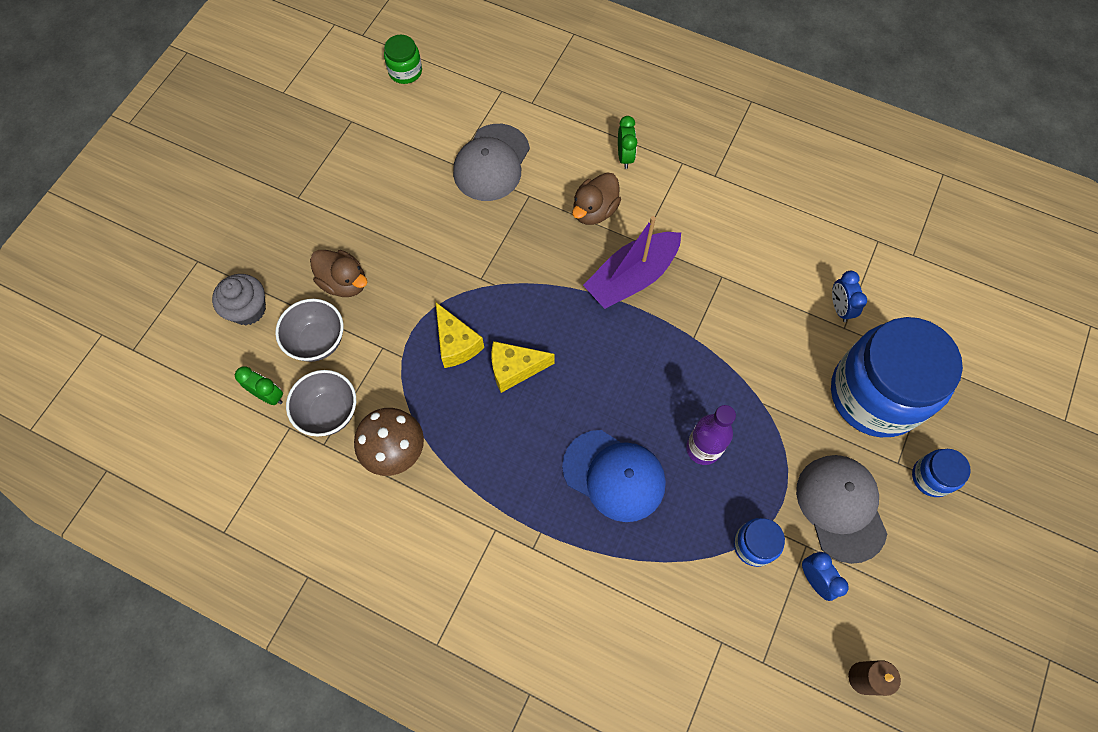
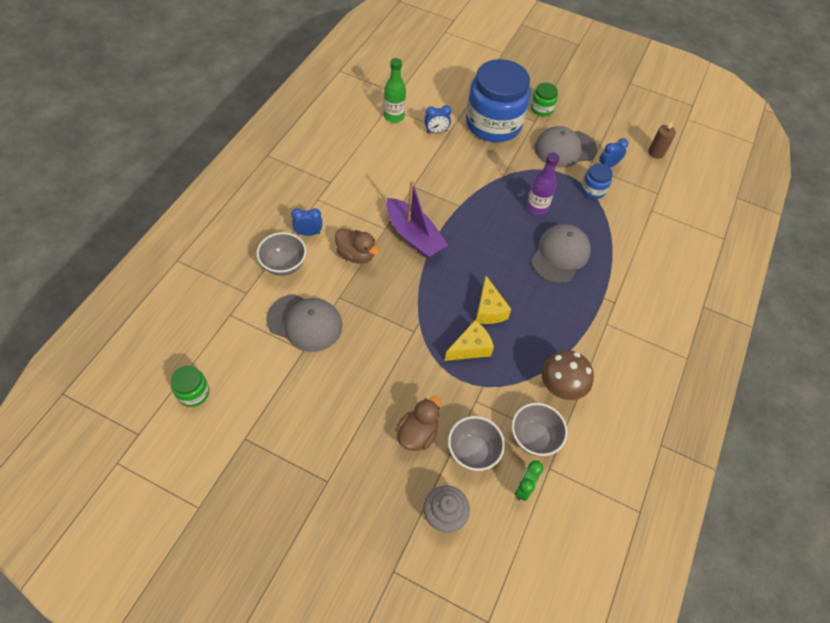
camera: 95 degrees left, 10 degrees down
blue cap [562,430,666,522] -> grey cap [531,224,591,283]
green clock [618,116,637,169] -> blue clock [291,208,322,236]
blue jar [912,449,971,497] -> green jar [530,83,558,116]
none -> grey bowl [257,232,306,276]
none -> green bottle [384,58,406,123]

